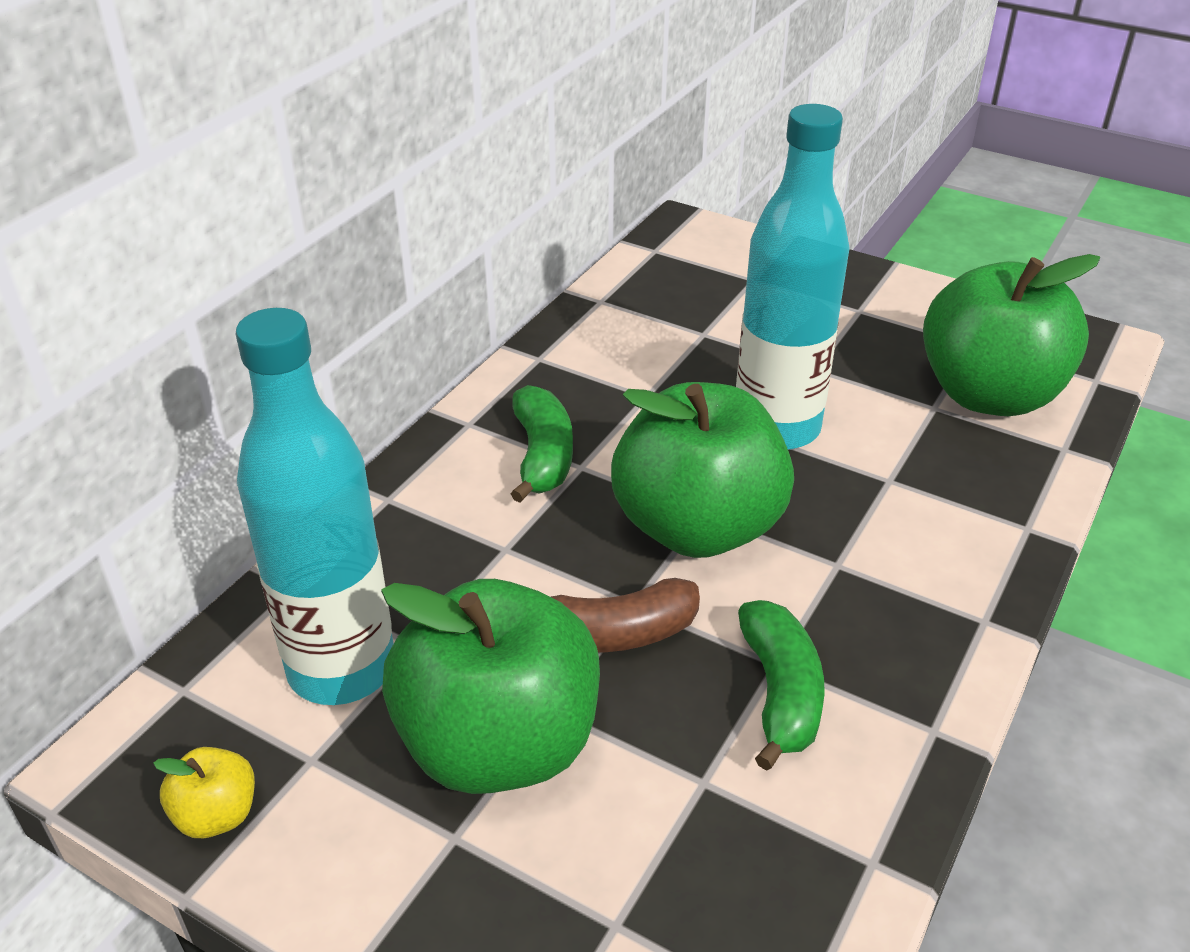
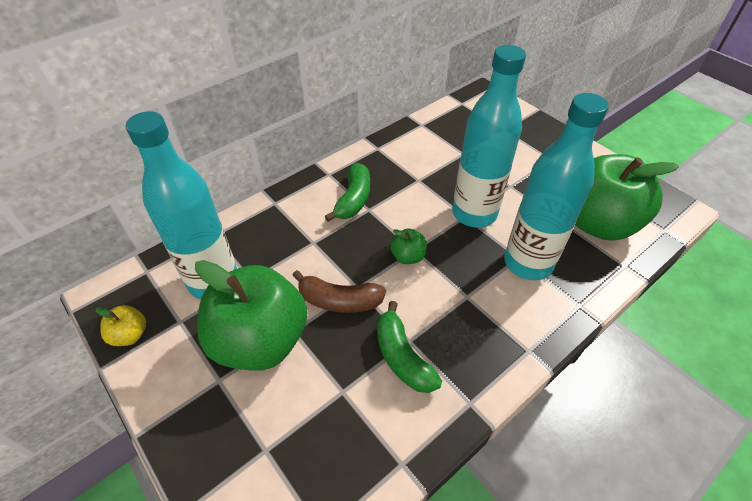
camera: 20 degrees right, 10 degrees up
green apple [611,382,794,558] -> green apple [390,229,427,264], size x0.41
green banana [738,600,825,771] -> green banana turned 135 degrees clockwise [377,301,442,393]
none -> turquoise bottle [504,93,609,280]

